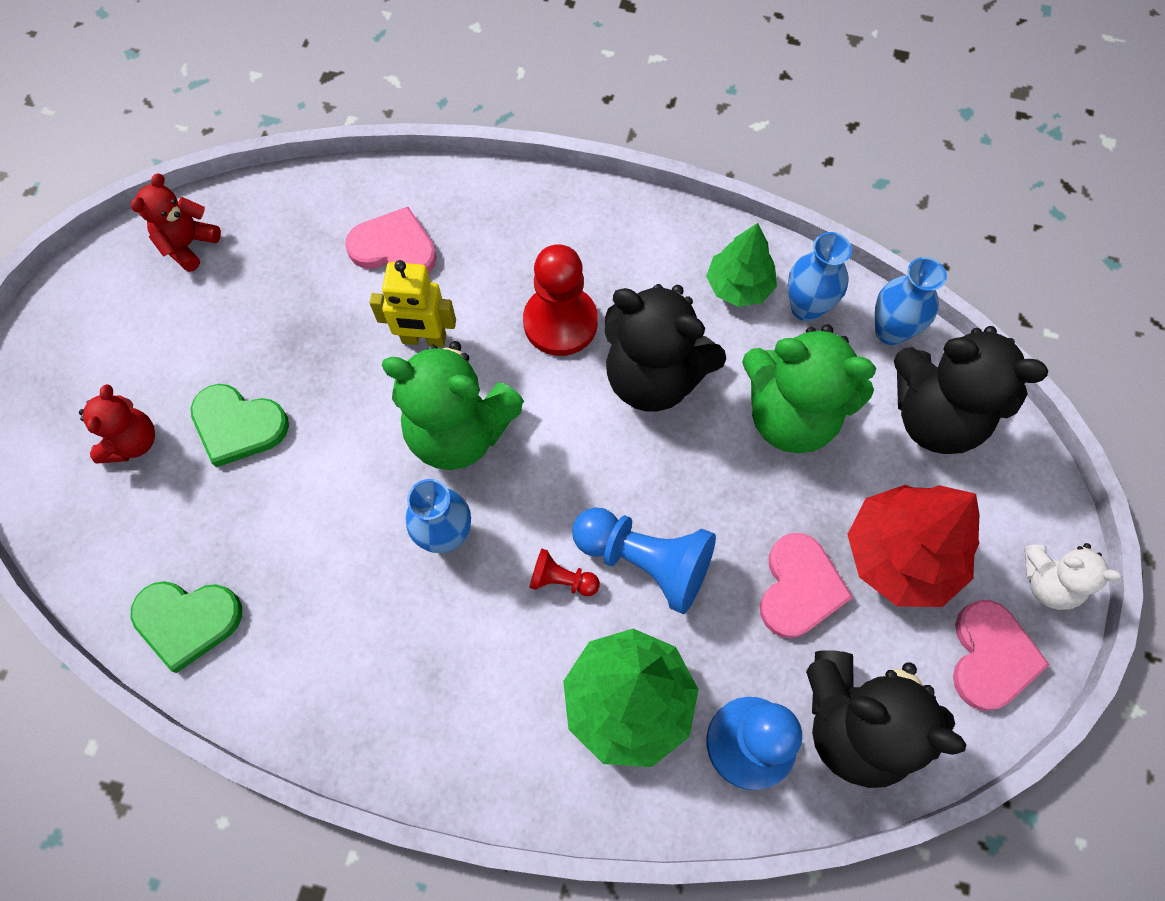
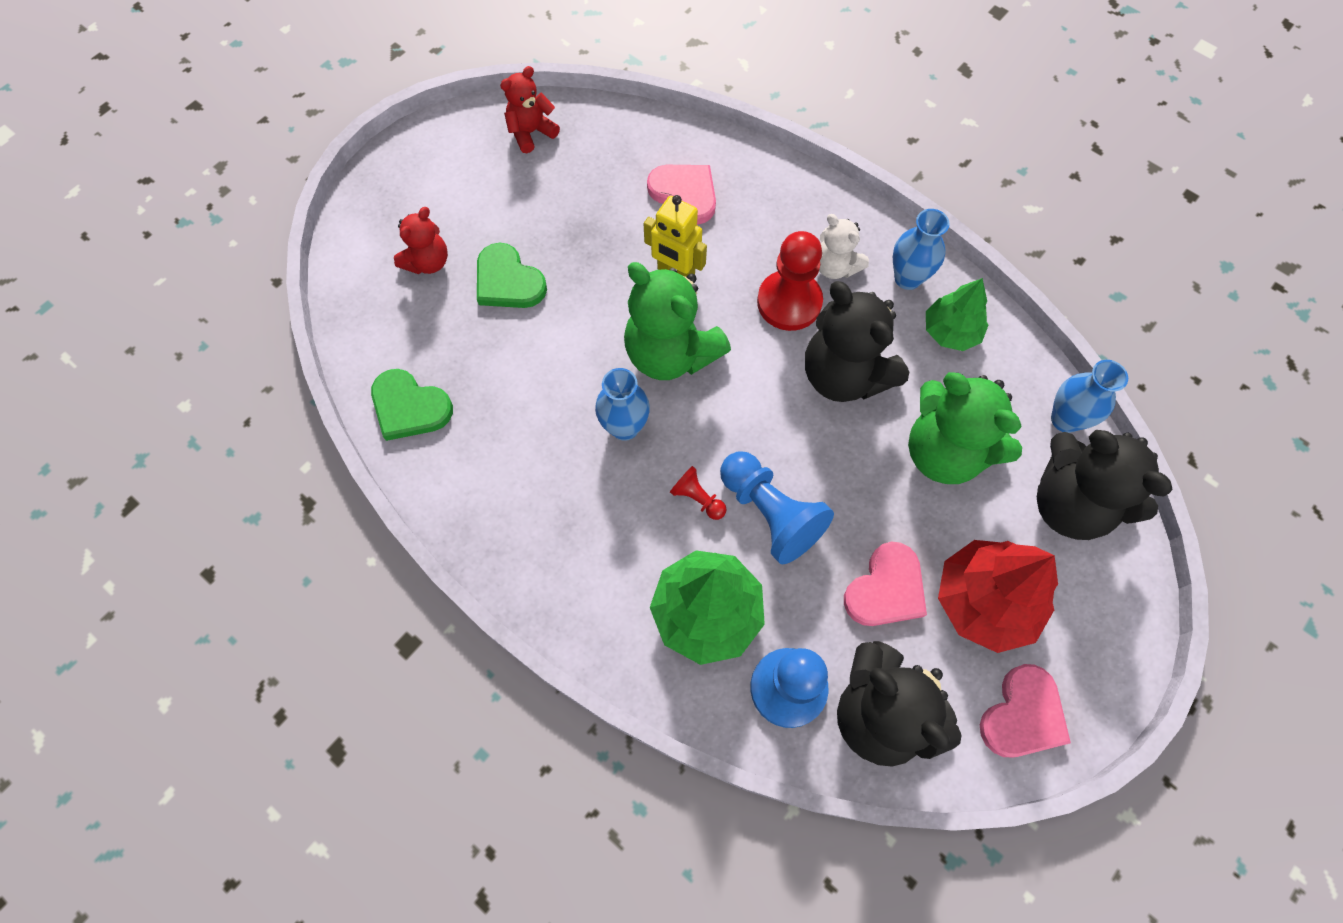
camera: 25 degrees right, 0 degrees up
blue vase [788,232,852,321] -> blue vase moved to [893,209,950,290]
white teddy bear [1025,543,1122,610] -> white teddy bear moved to [819,214,869,279]

